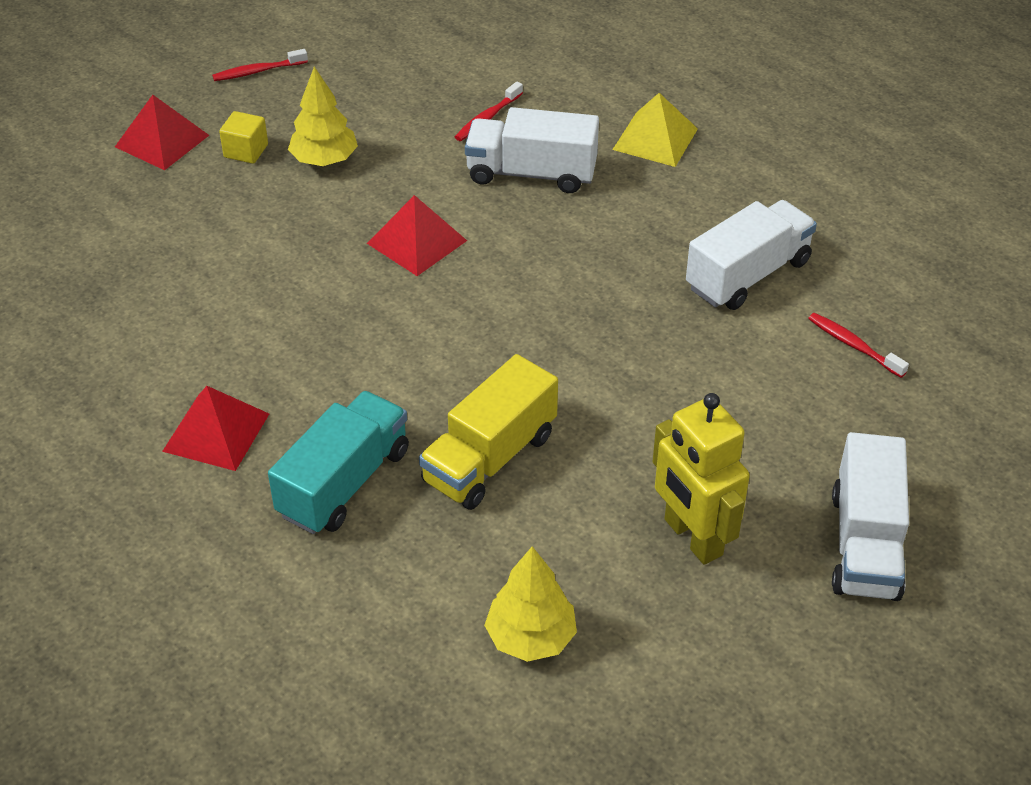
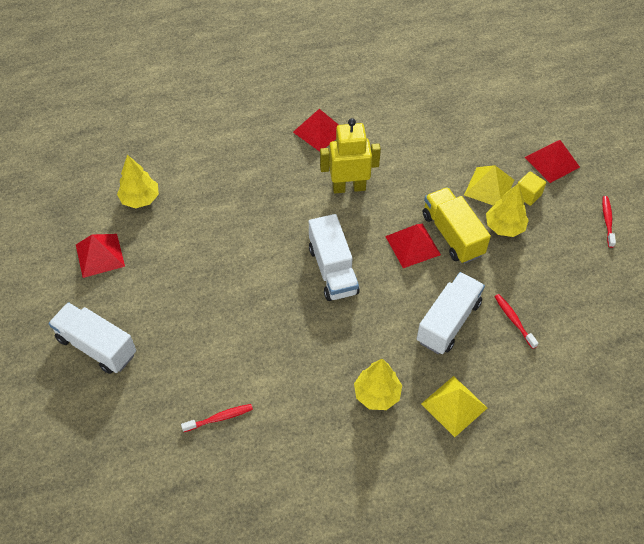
camera: 115 degrees right, 10 degrees up
turquoise truck [268,391,409,534] -> none
yellow truck [419,354,558,510] -> yellow truck moved to [423,187,491,264]
yellow robot [653,393,750,565] -> yellow robot moved to [320,118,381,193]
white truck [686,200,817,310] -> white truck moved to [309,214,359,301]
none -> red pyramid [76,234,125,278]
none -> yellow tree [354,359,402,410]
none -> yellow pyramid [464,165,514,205]

